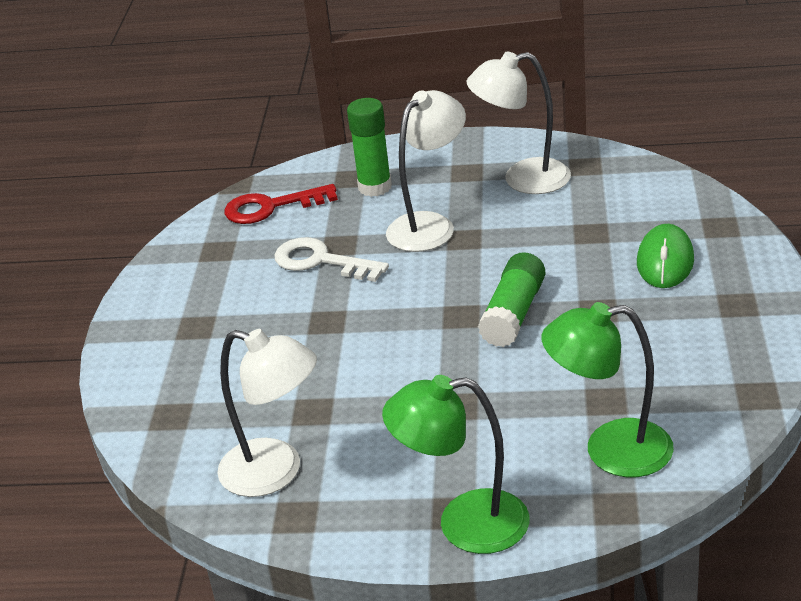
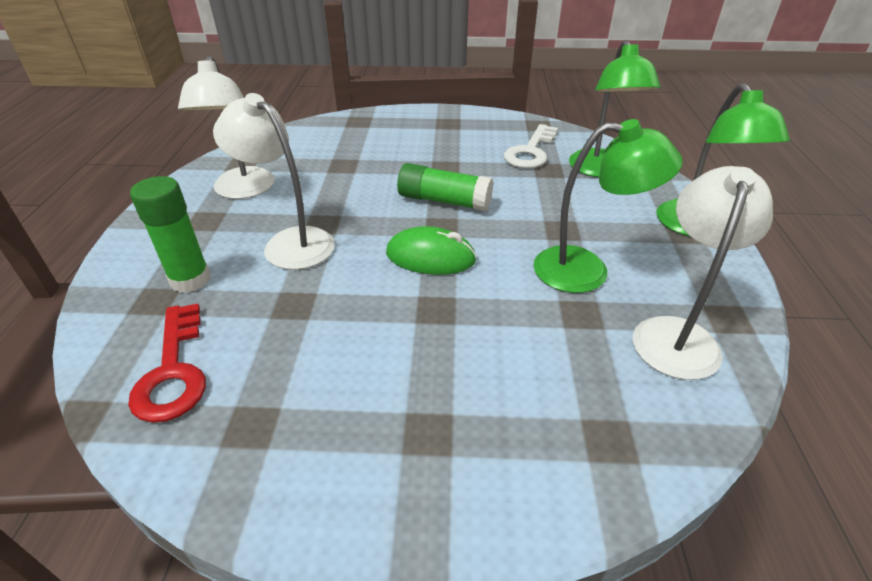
camera: 95 degrees left, 5 degrees up
white key [274,237,389,282] -> white key moved to [504,124,558,168]
green mouse [637,224,694,288] -> green mouse moved to [386,226,477,275]
none -> green lamp [533,119,683,293]

